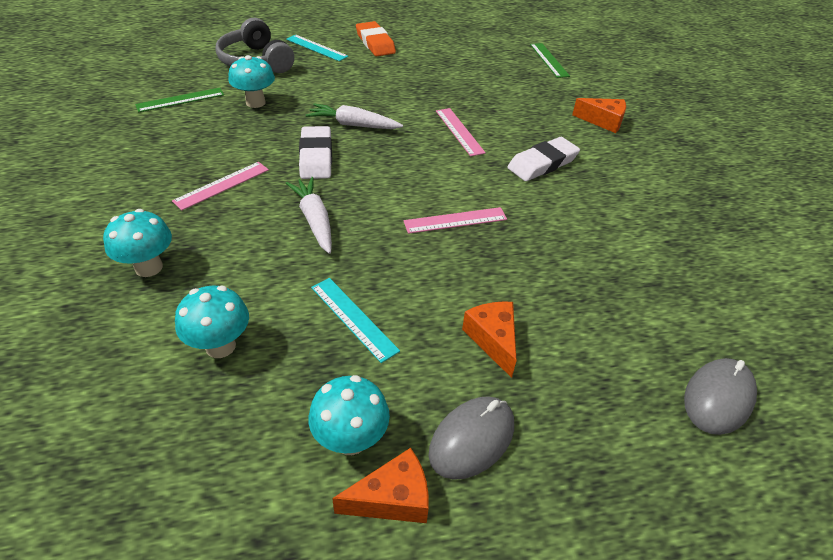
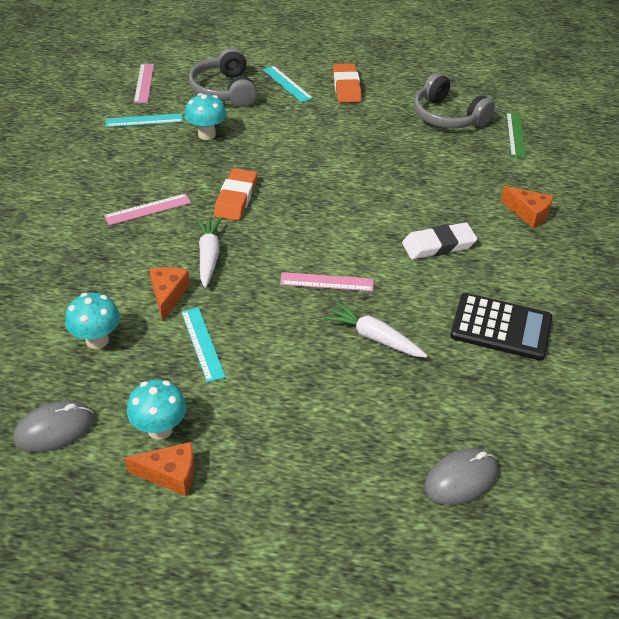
camera: 20 degrees right, 0 degrees up
turquoise mushroom [103,209,172,277] -> none
green ruler [135,88,224,112] -> turquoise ruler [106,114,183,127]
white eraser [299,126,332,179] -> orange eraser [214,168,257,221]
white carrot [306,103,403,129] -> white carrot moved to [324,302,428,358]
grey mouse [429,396,514,480] -> grey mouse moved to [13,401,94,452]
pink ruler [436,108,486,157] -> pink ruler moved to [134,64,154,103]
orange cheese [462,302,517,378] -> orange cheese moved to [149,267,190,321]
none -> grey headphones [414,73,495,129]
none -> black calculator [450,293,552,361]

